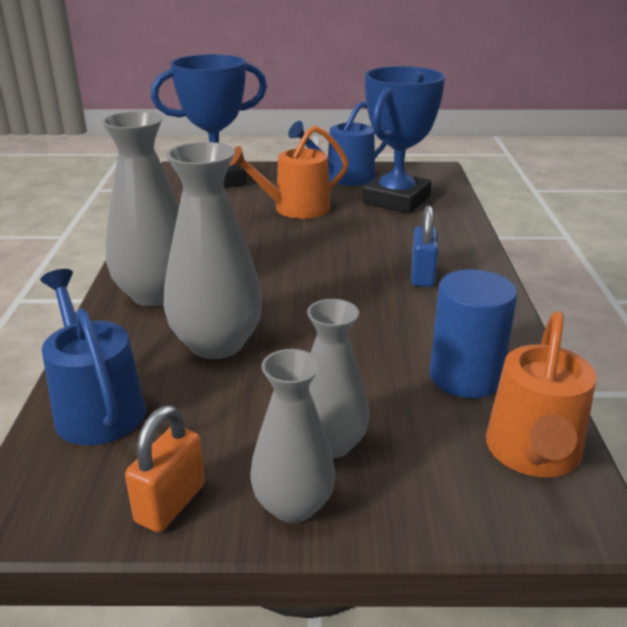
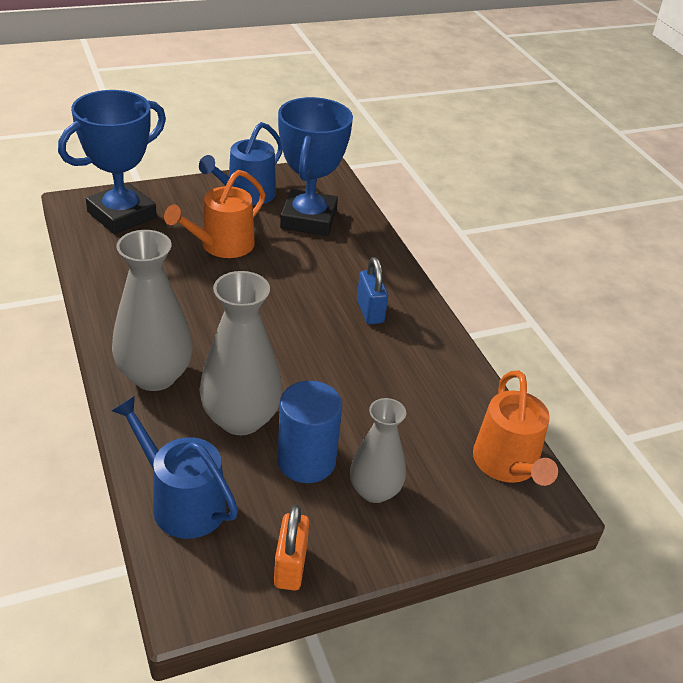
camera: 25 degrees left, 10 degrees up
grey vase [250,349,336,523] -> none
blue cylinder [430,269,517,398] -> blue cylinder moved to [277,381,342,483]

